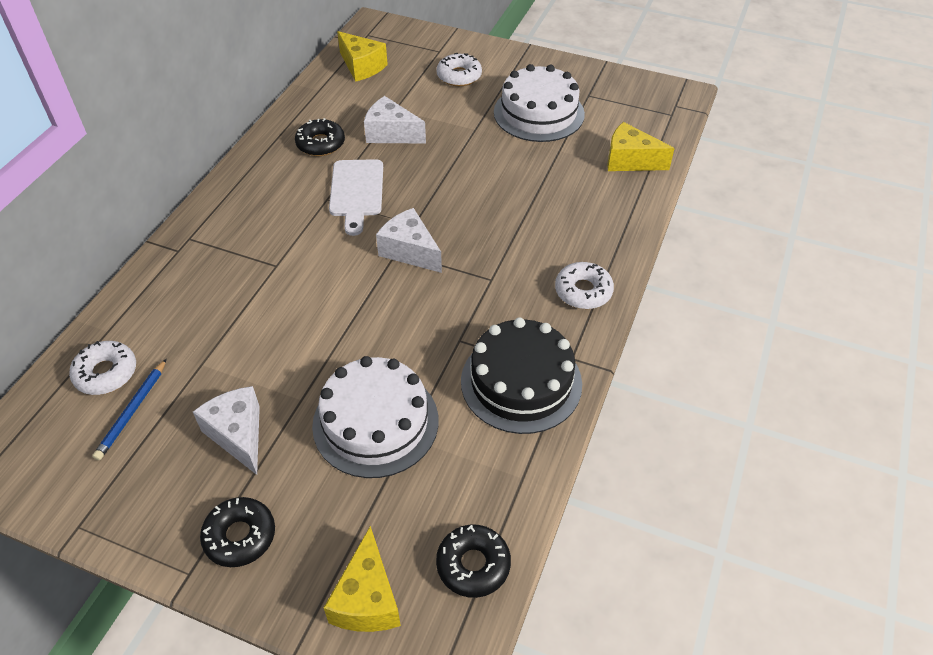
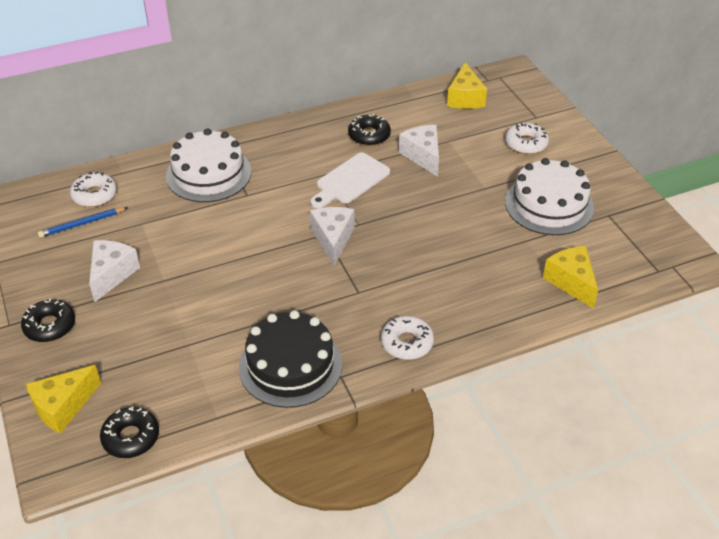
camera: 45 degrees right, 5 degrees down
white cake [312,356,438,478] -> white cake moved to [166,129,251,202]

